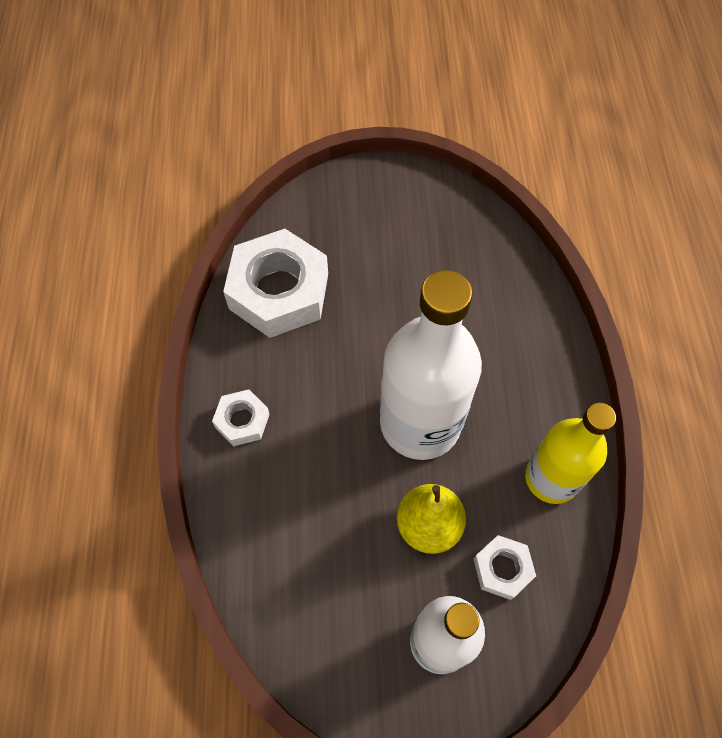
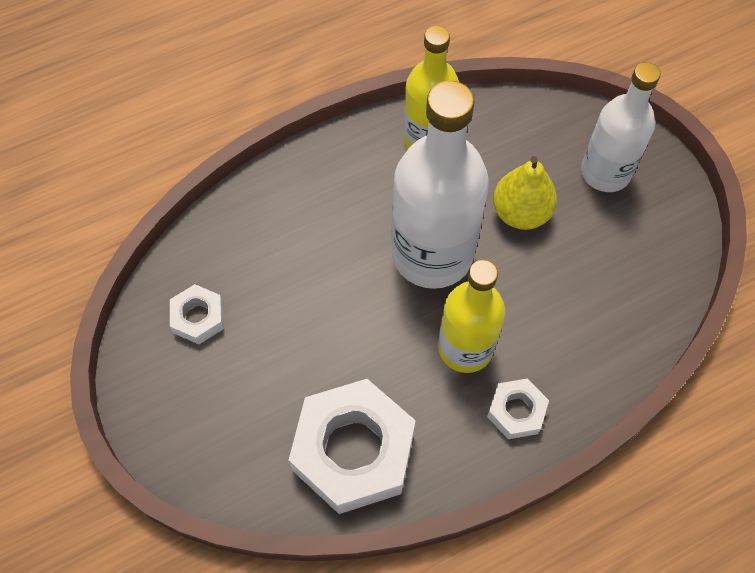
camera: 115 degrees left, 0 degrees up
white nut [474,535,536,600] -> white nut moved to [170,284,224,344]
none -> yellow bottle [438,260,505,373]

